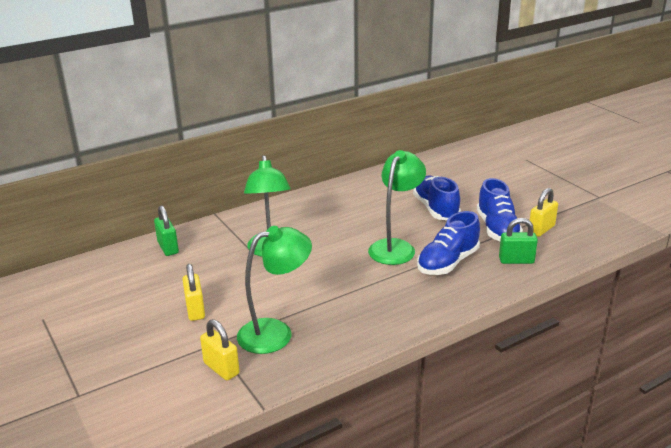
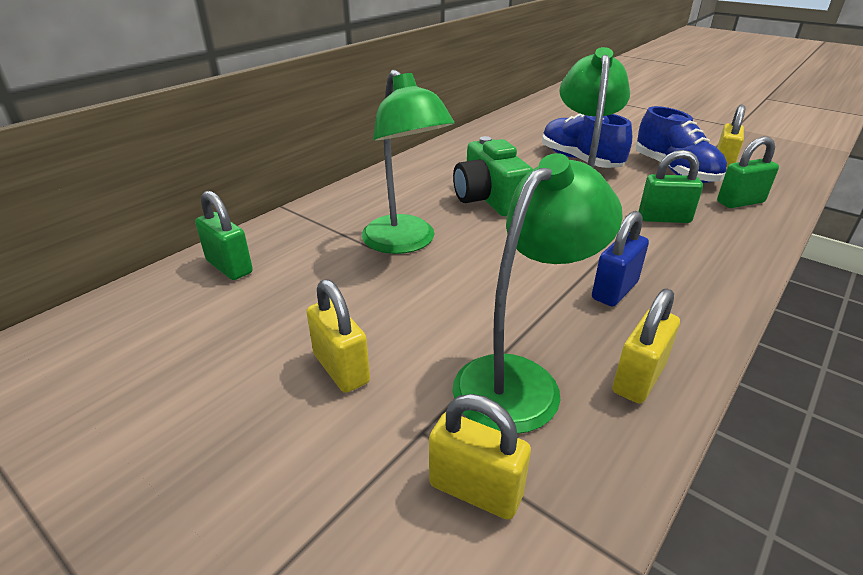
camera: 20 degrees left, 5 degrees up
blue shoe [417,211,480,275] -> green padlock [639,150,703,223]
none -> green camera [453,136,533,216]
none -> blue padlock [592,211,649,307]
none -> yellow padlock [613,288,680,404]

